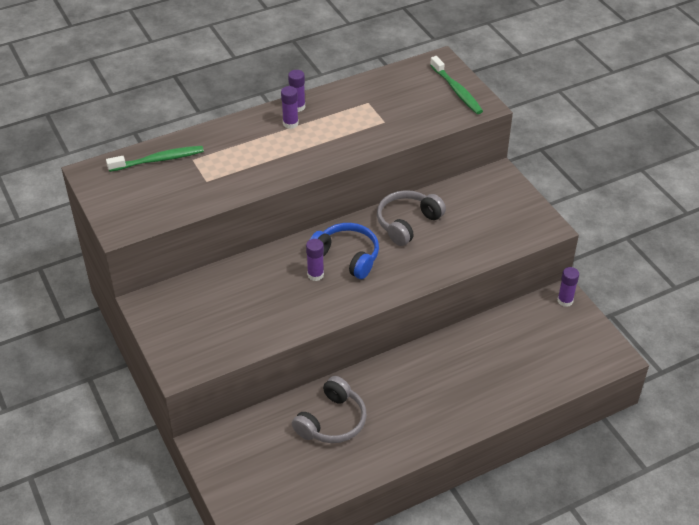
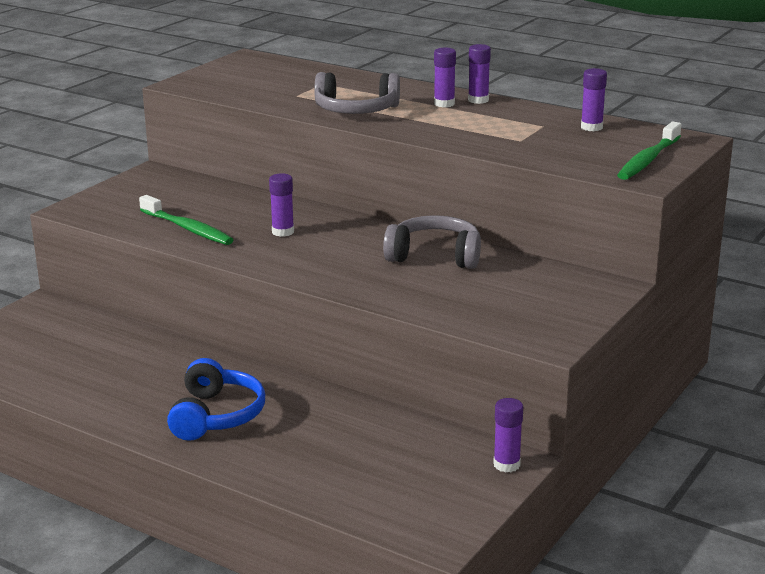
camera: 60 degrees right, 20 degrees down
green toothbrush [106,146,204,172] -> green toothbrush moved to [139,195,234,245]
grey headphones [292,376,367,443] -> grey headphones moved to [314,72,400,114]
blue headphones [310,223,379,279] -> blue headphones moved to [167,358,265,441]
none -> purple glue stick [581,68,607,131]

